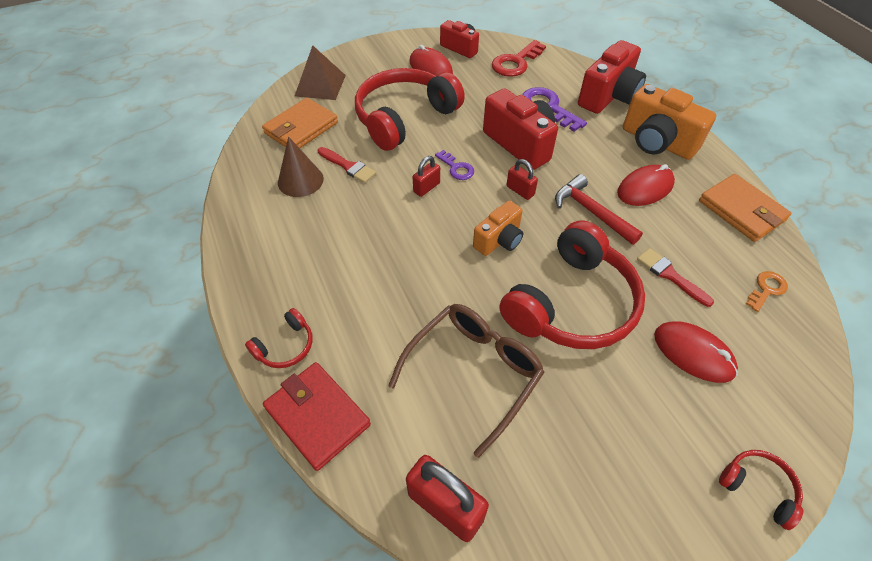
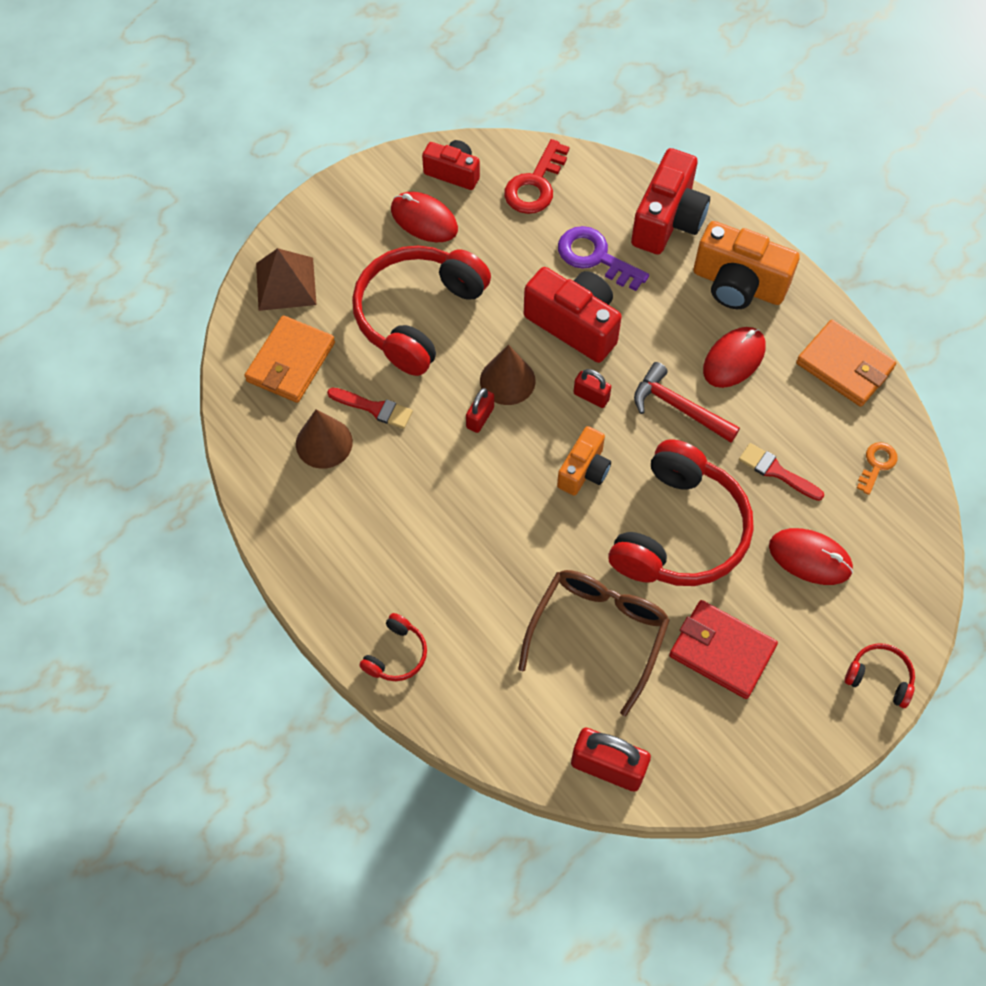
camera: 15 degrees left, 10 degrees up
red wallet [263,362,371,471] -> red wallet moved to [669,600,778,699]
purple key [435,150,474,180] -> brown cone [480,345,535,405]

